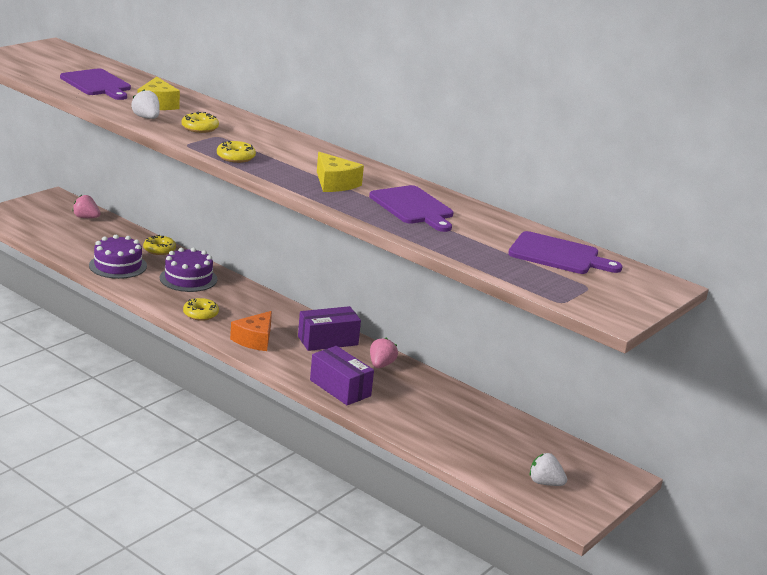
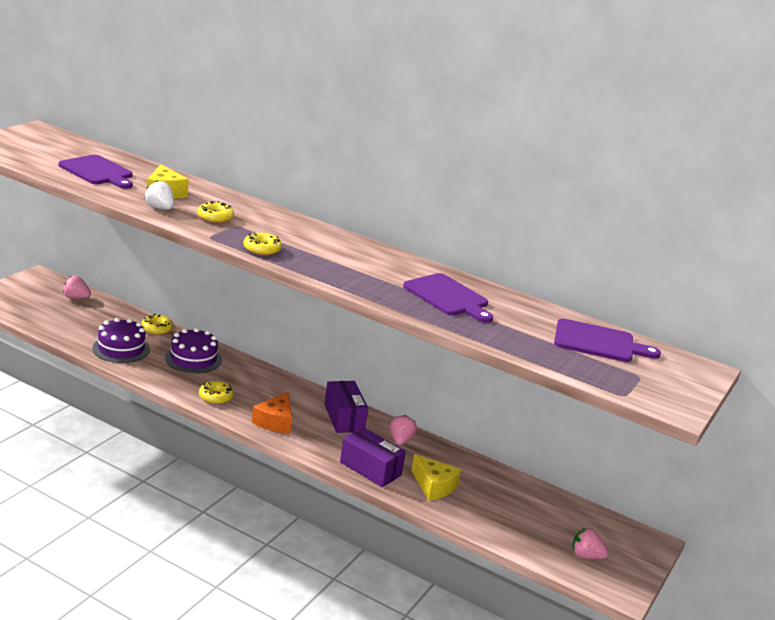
camera: 10 degrees left, 0 degrees up
purple box [298,306,361,351] -> purple box turned 75 degrees counterclockwise [324,381,368,433]
yellow cheese [317,152,364,192] -> yellow cheese moved to [411,454,461,501]
white strawberry [530,453,567,486] -> pink strawberry [572,528,609,559]

